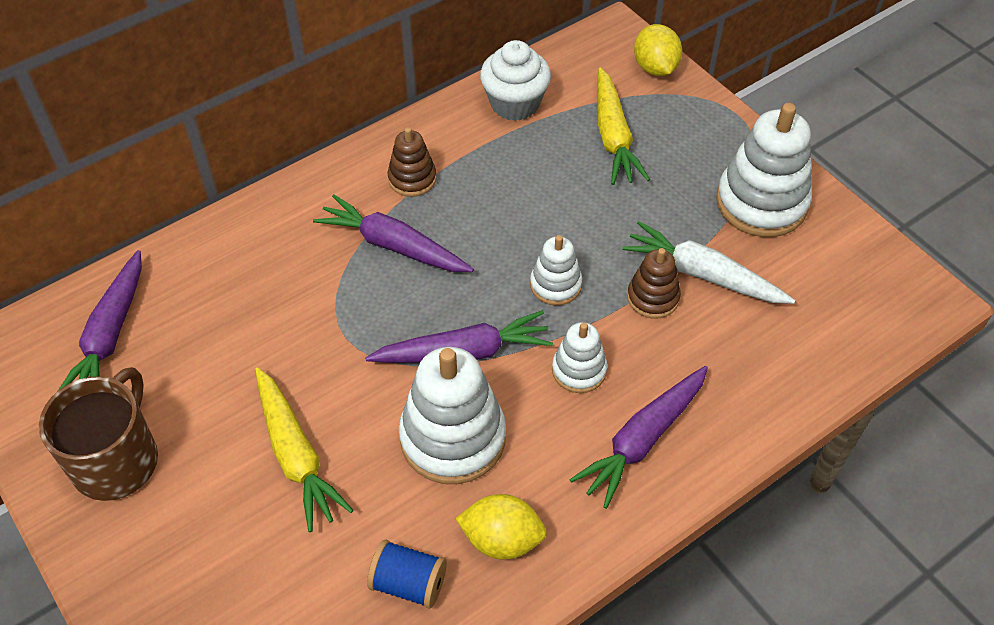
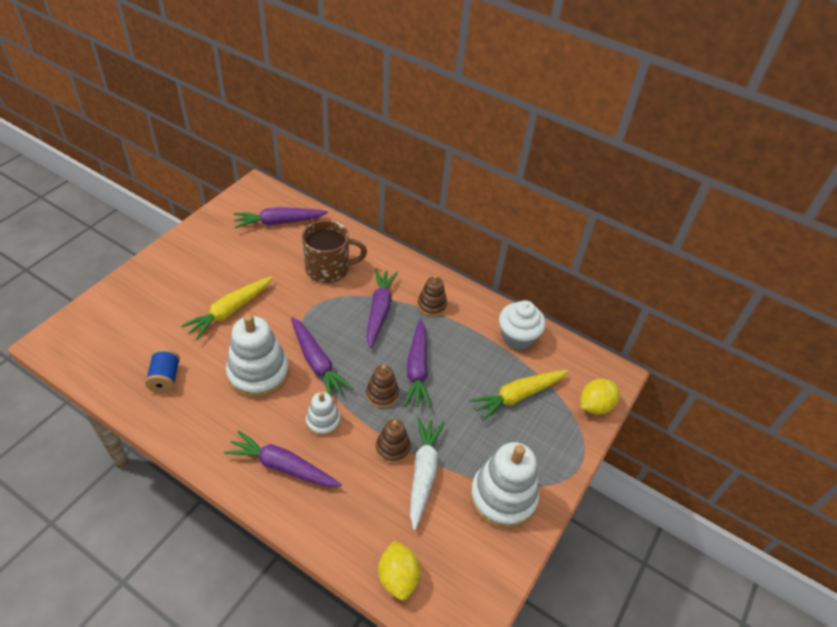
camera: 65 degrees right, 5 degrees down
brown mug [39,367,158,501] -> brown mug moved to [302,220,367,283]
yellow lemon [455,494,547,560] -> yellow lemon moved to [378,540,420,601]
white stacking toy [530,235,582,306] -> brown stacking toy [366,365,399,408]
none -> purple carrot [404,319,431,408]

